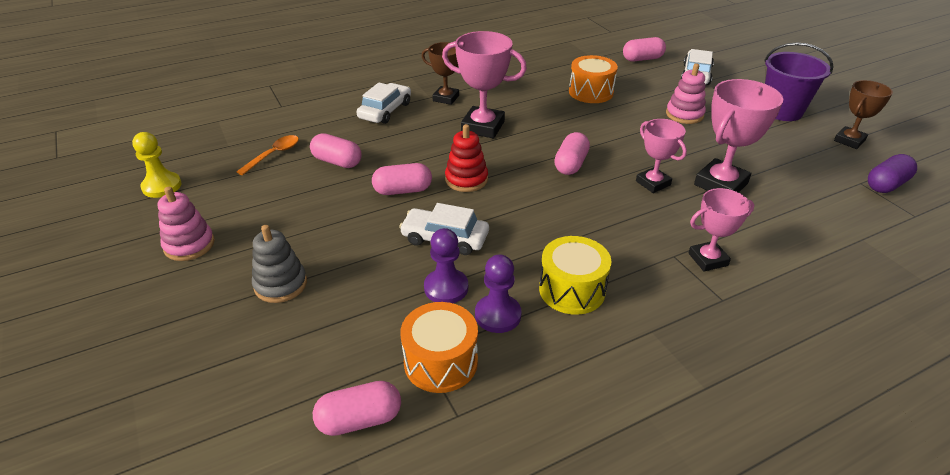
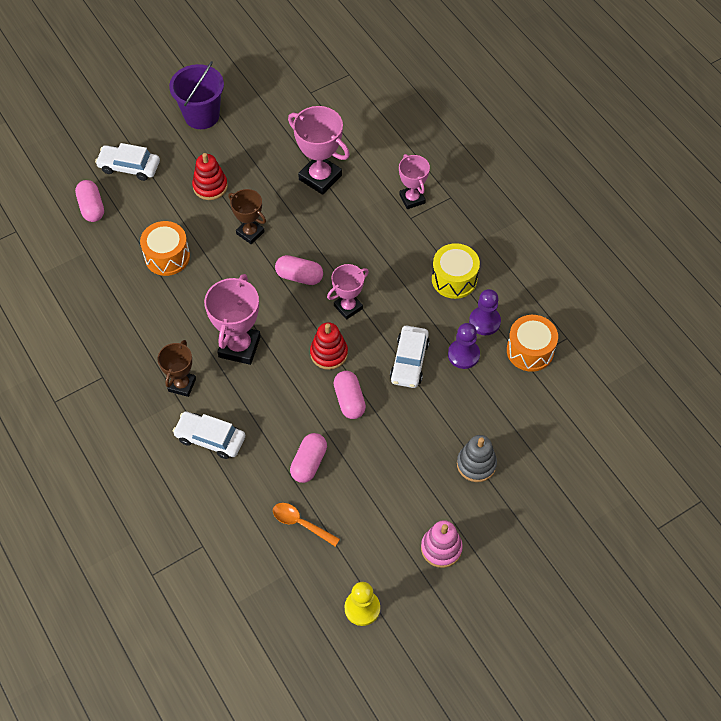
camera: 95 degrees left, 20 degrees up
pink capsule [313,381,401,436] -> none
pink trophy [636,119,687,193] -> pink trophy moved to [327,264,369,320]
pink stacking toy [666,63,706,124] -> red stacking toy [192,153,228,200]
brown trophy [834,80,893,149] -> brown trophy moved to [228,189,266,244]
purple capsule [868,154,917,193] -> none

